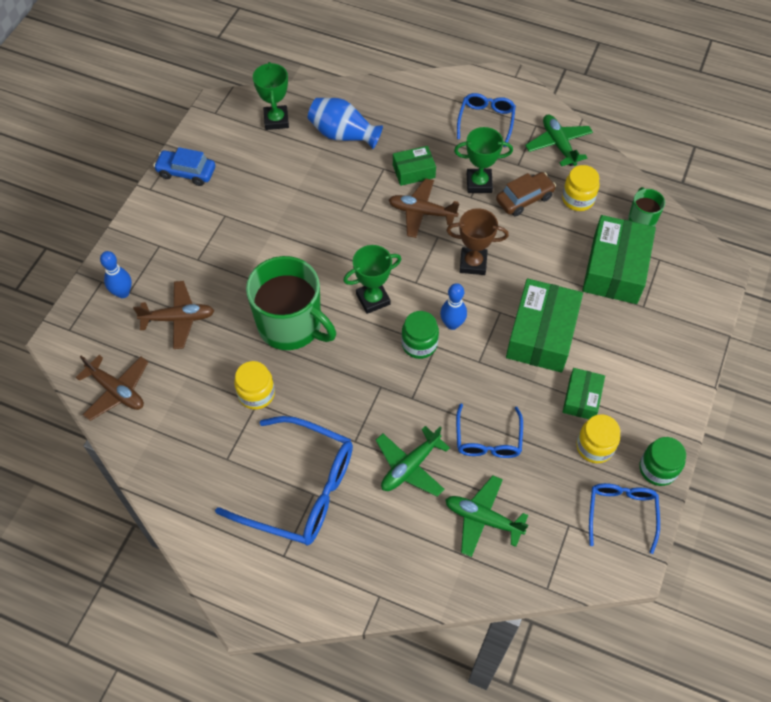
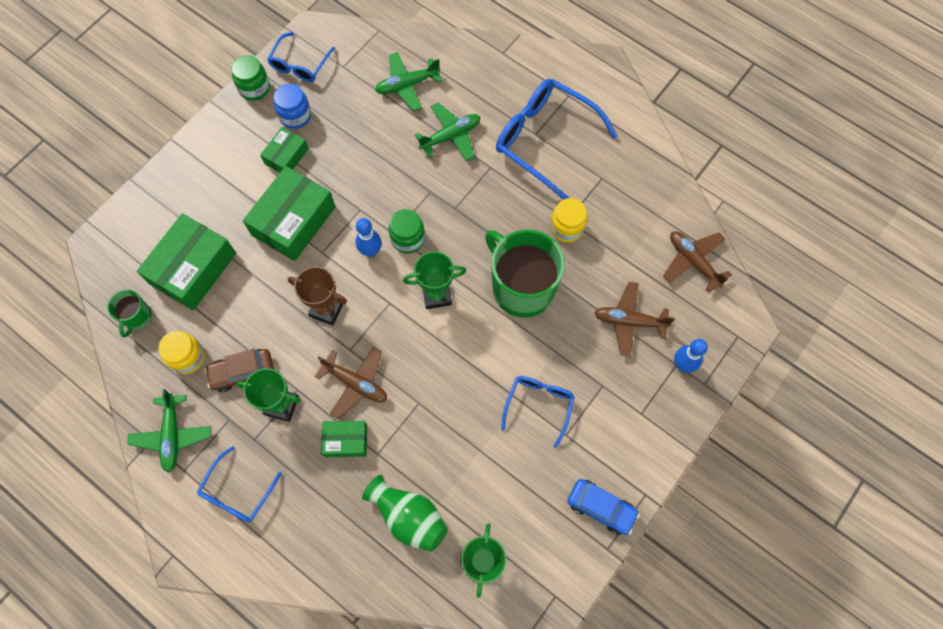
camera: 165 degrees left, 10 degrees up
blue vase [307,98,383,149] -> green vase [362,475,448,552]
green plane [445,476,528,557] -> green plane turned 120 degrees clockwise [375,52,442,111]
blue glasses [456,403,523,458] -> blue glasses moved to [501,376,575,448]
yellow jar [576,414,620,463] -> blue jar [274,84,311,129]

